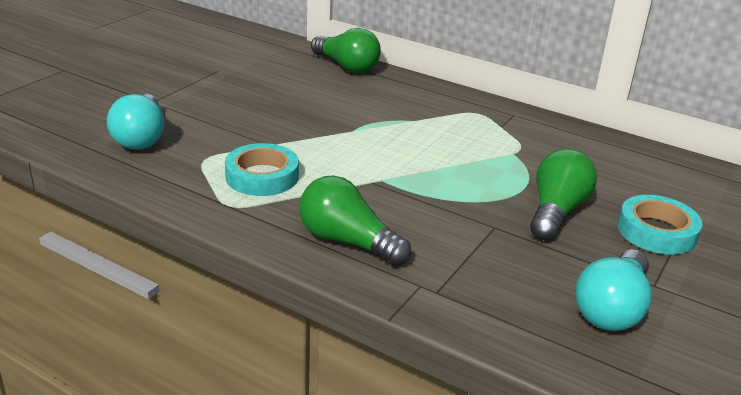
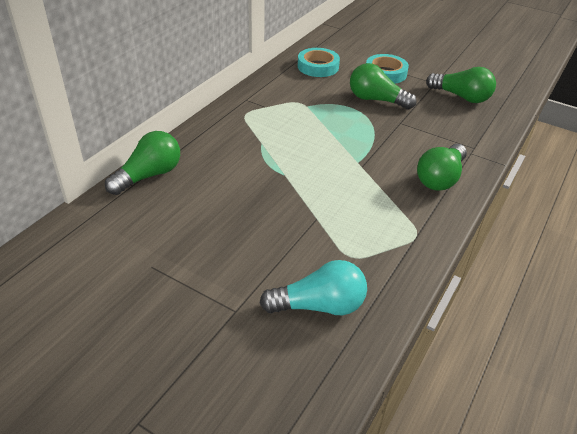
camera: 90 degrees left, 10 degrees up
turquoise tape [225,143,299,196] -> turquoise tape moved to [298,48,340,77]
turquoise light bulb [575,249,652,331] -> green light bulb [426,67,496,103]

